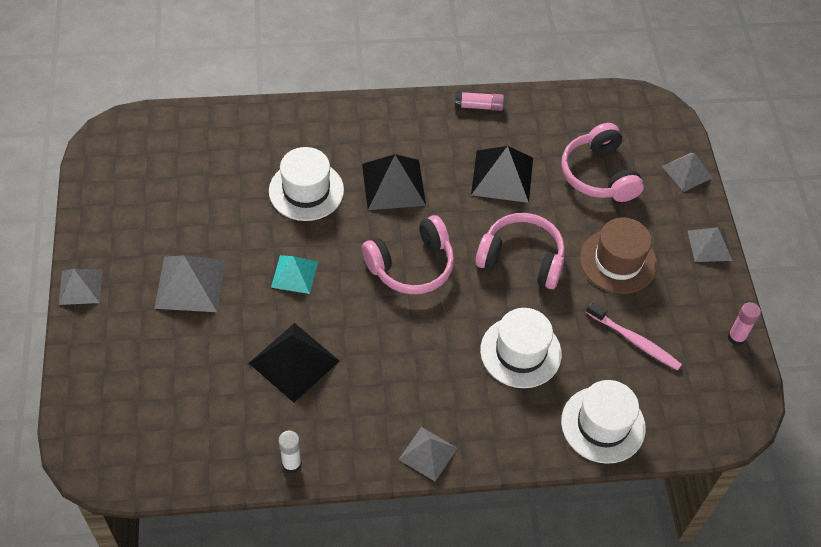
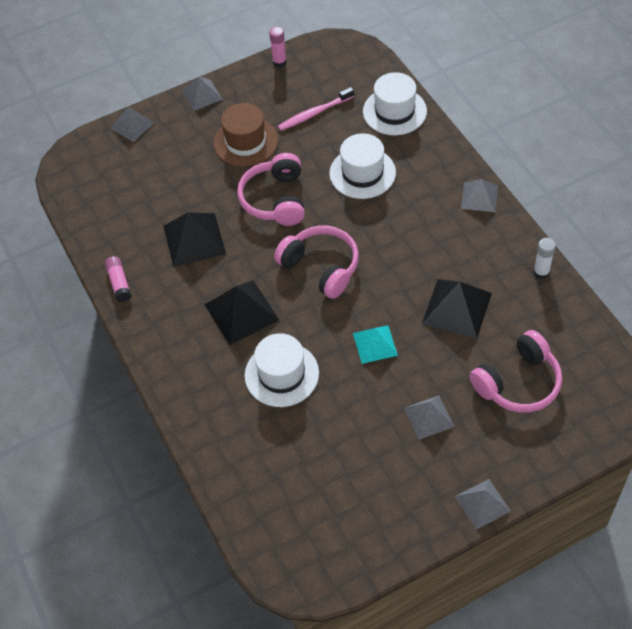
camera: 105 degrees left, 0 degrees up
grey pyramid [154,255,225,312] -> grey pyramid [404,395,454,440], size x0.64
pink headphones [561,123,644,202] -> pink headphones moved to [469,330,562,413]
pink toothbrush [586,302,682,370] -> pink toothbrush turned 135 degrees counterclockwise [278,87,354,131]

